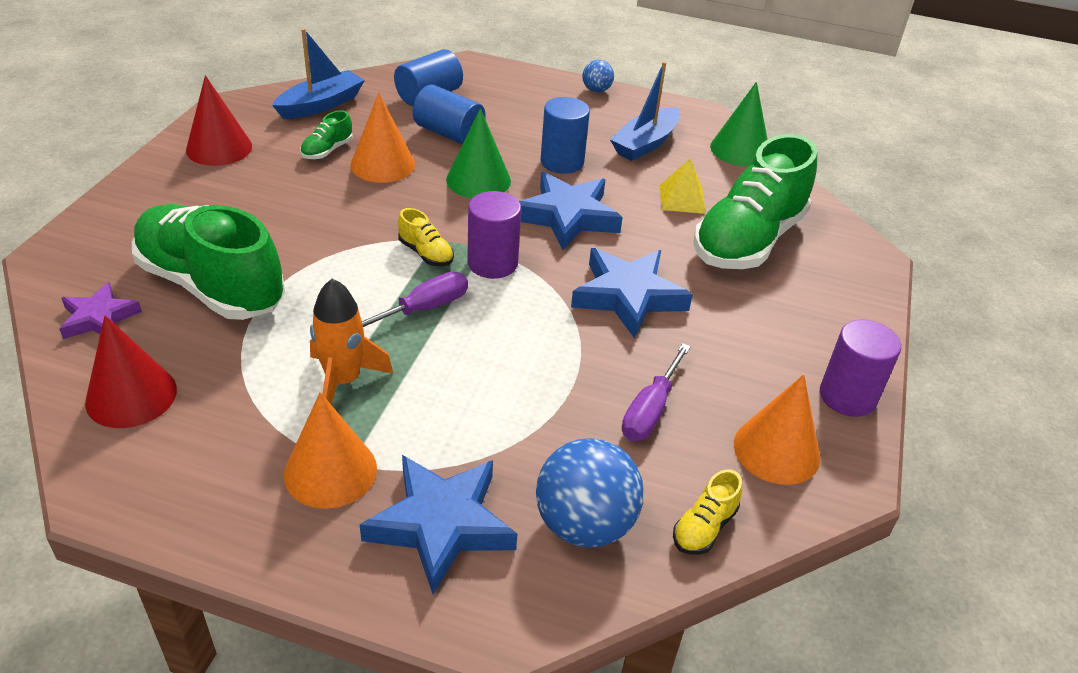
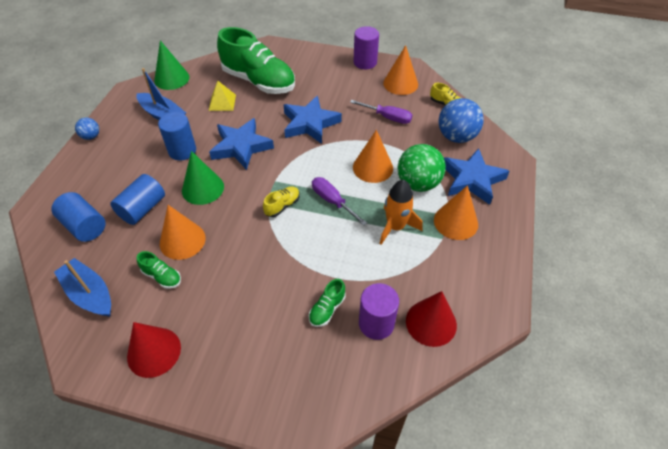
camera: 90 degrees left, 10 degrees up
purple star [59,282,142,339] -> none
green shoe [132,204,285,320] -> green shoe [309,279,346,327], size x0.41
purple cylinder [467,191,521,279] -> purple cylinder moved to [359,283,399,340]
none -> orange cone [353,130,393,183]
none -> green ball [397,144,446,192]

